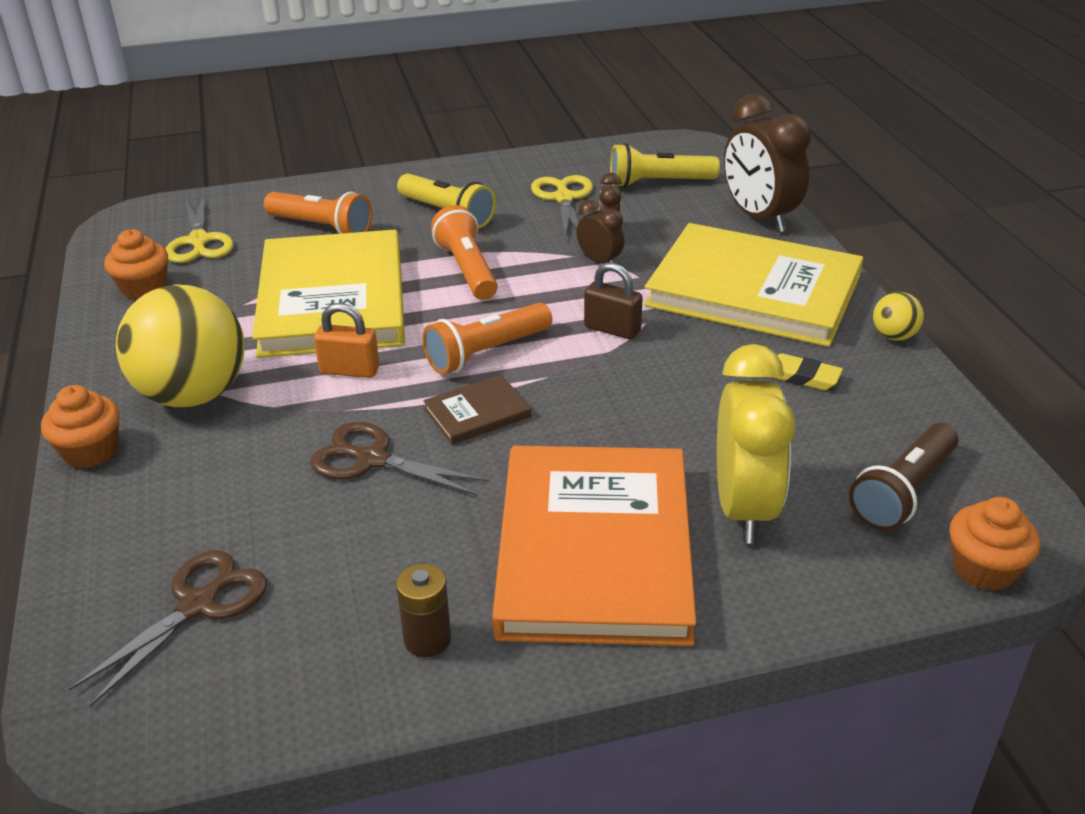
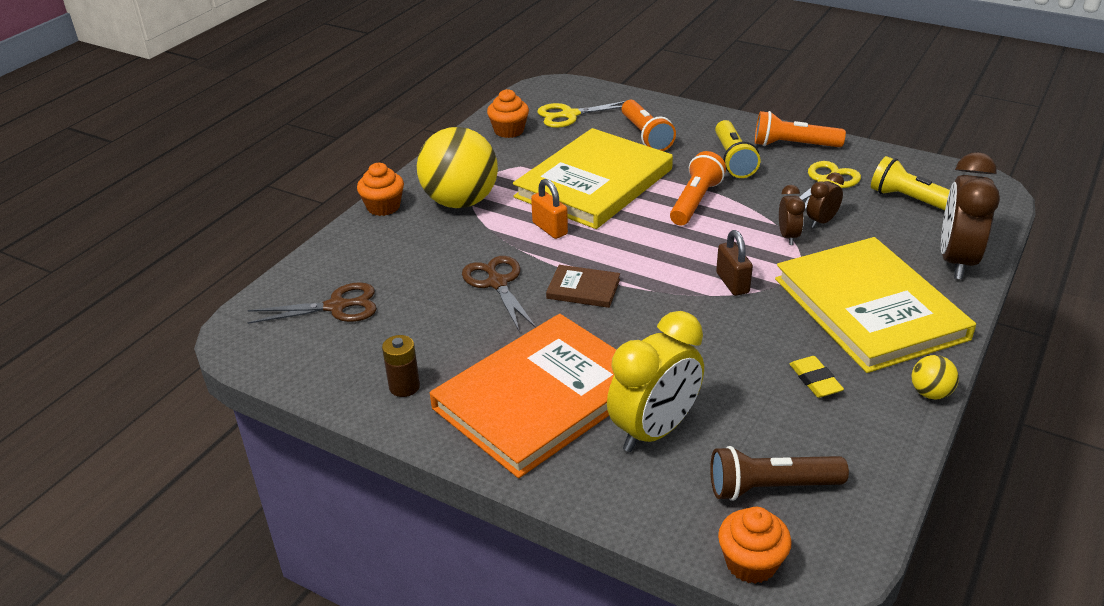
camera: 45 degrees right, 0 degrees up
yellow scissors [166,195,234,263] -> yellow scissors turned 45 degrees clockwise [537,101,625,128]
orange flashlight [422,303,552,374] -> orange flashlight moved to [755,111,846,147]

